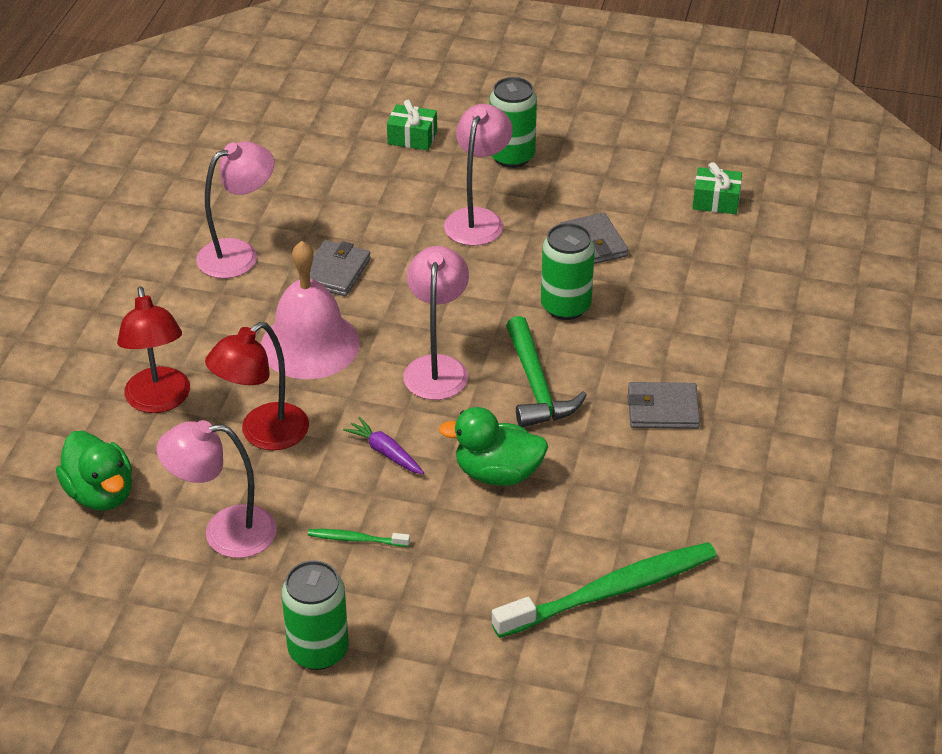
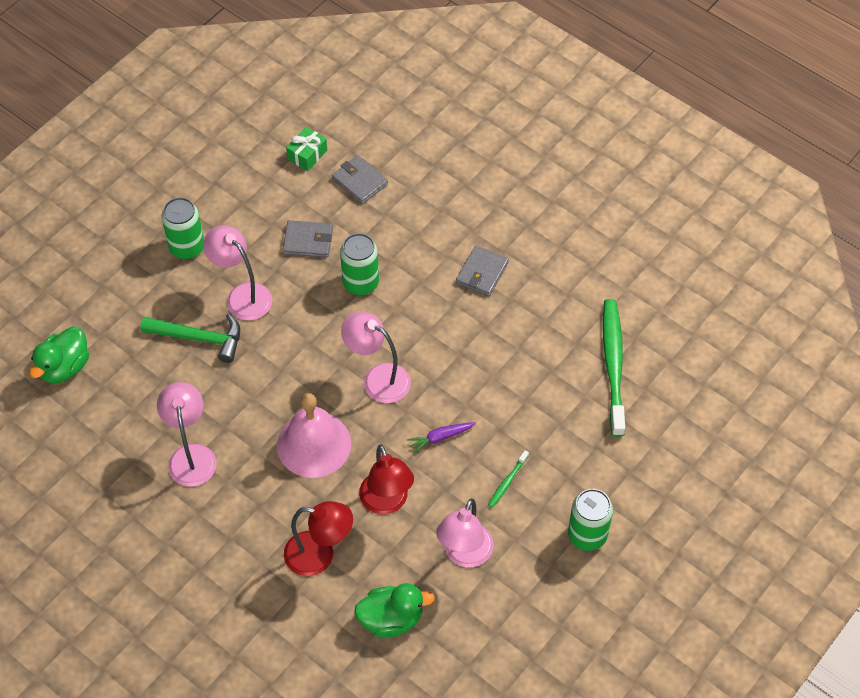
camera: 65 degrees left, 15 degrees up
grey wallet [299,240,371,296] -> grey wallet moved to [332,155,388,204]
green gift [387,100,437,150] -> none
green duck [439,407,548,486] -> green duck moved to [29,326,89,383]
green hammer [506,316,587,427] -> green hammer moved to [140,314,240,363]

